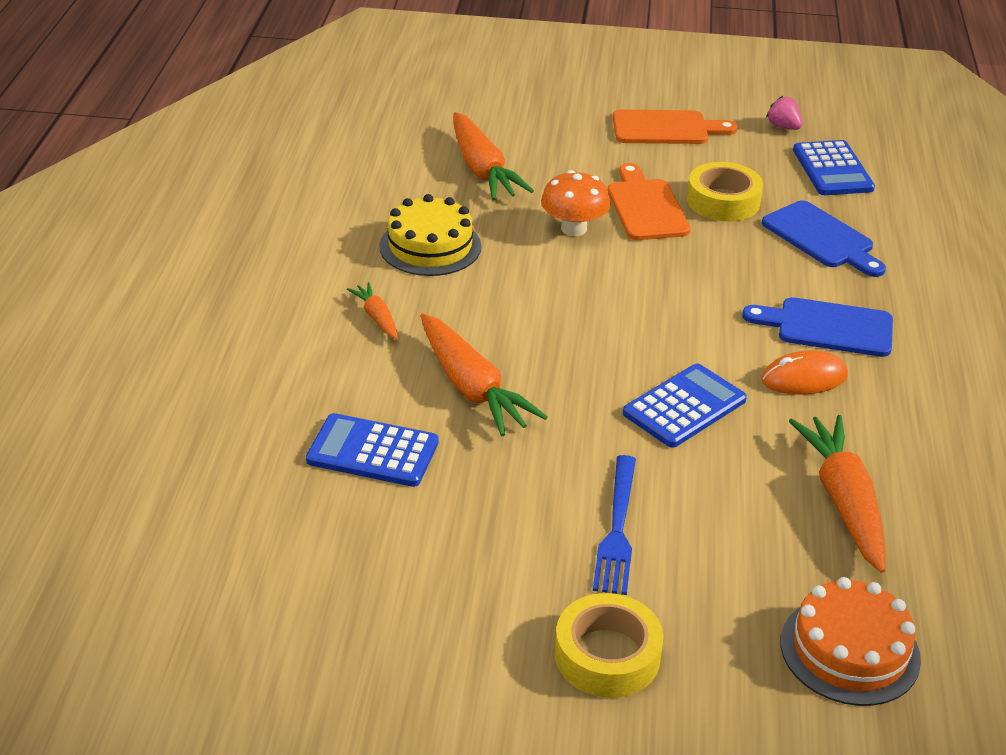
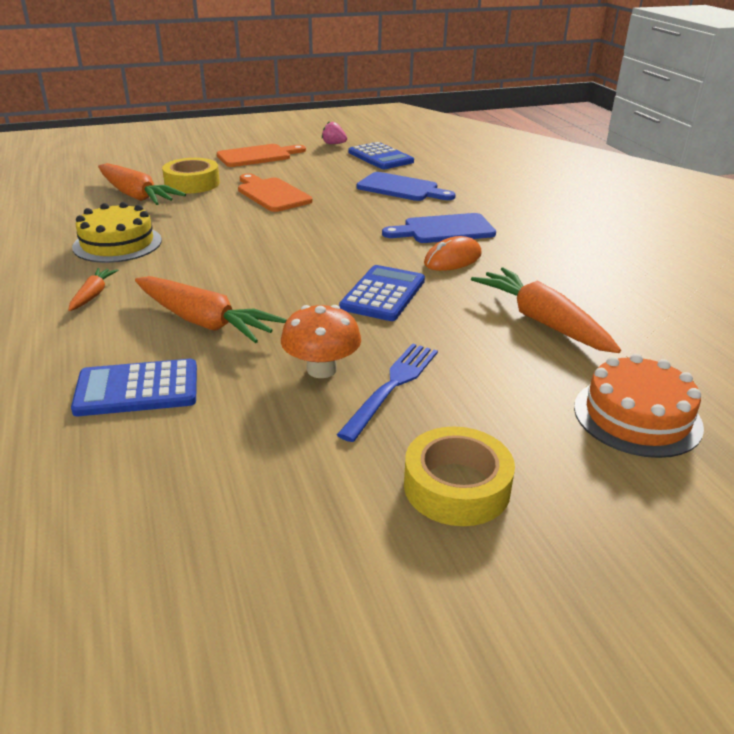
camera: 25 degrees left, 5 degrees down
orange carrot [347,282,398,339] -> orange carrot turned 60 degrees clockwise [68,268,118,311]
orange mushroom [541,170,610,236] -> orange mushroom moved to [281,305,361,378]
blue fork [593,455,636,595] -> blue fork turned 135 degrees counterclockwise [337,343,438,442]
yellow tape [687,162,763,221] -> yellow tape moved to [162,158,220,193]

